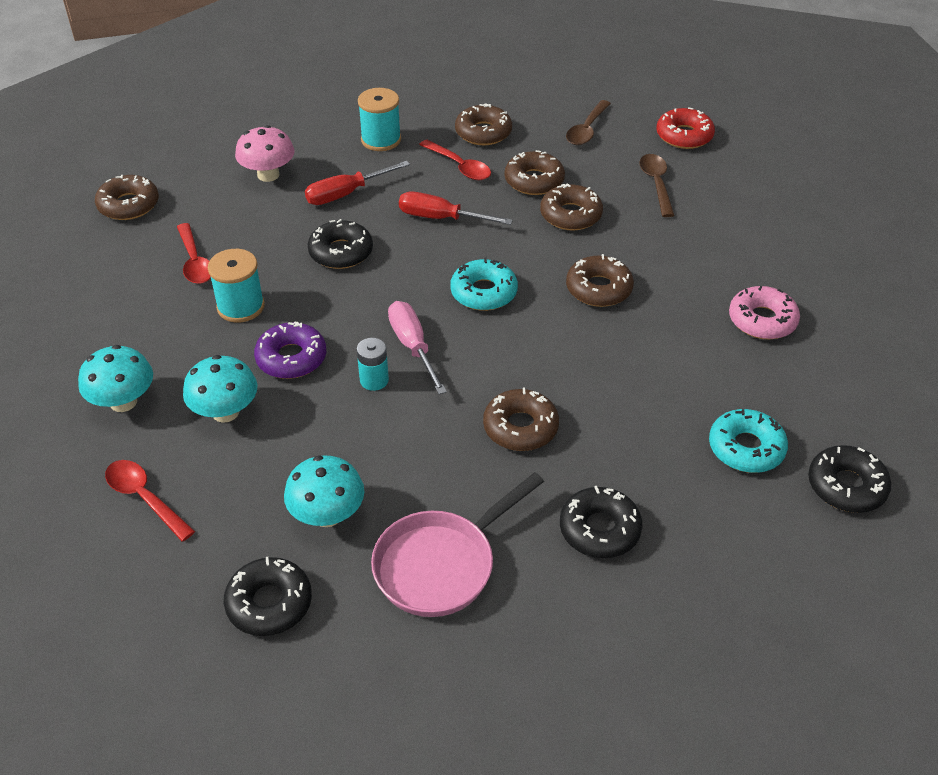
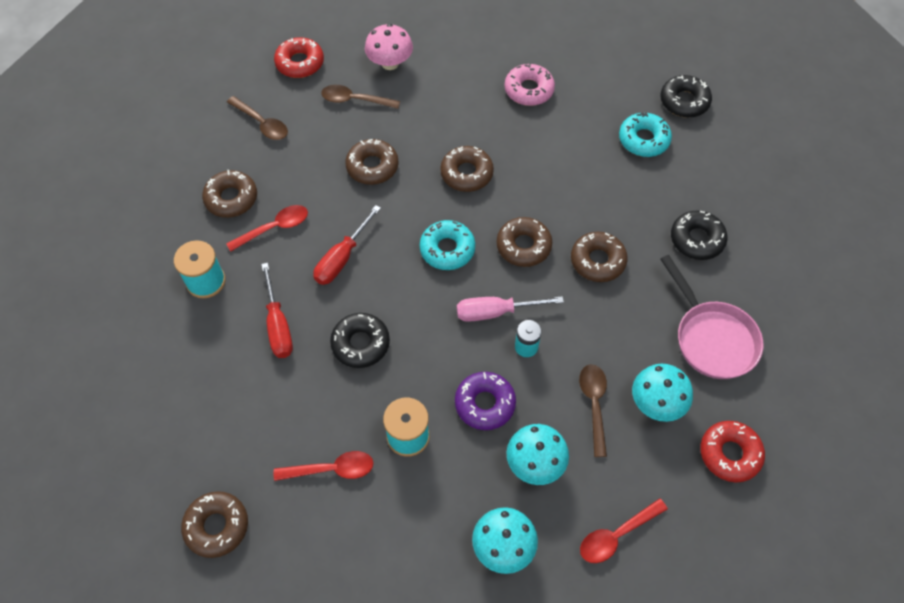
camera: 75 degrees left, 15 degrees up
black donut [224,557,312,636] -> red donut [701,421,765,482]
pink mushroom [235,125,295,182] -> pink mushroom moved to [365,24,413,70]
brown donut [504,150,565,195] -> brown donut moved to [497,217,552,267]
none -> brown spoon [579,364,607,457]

